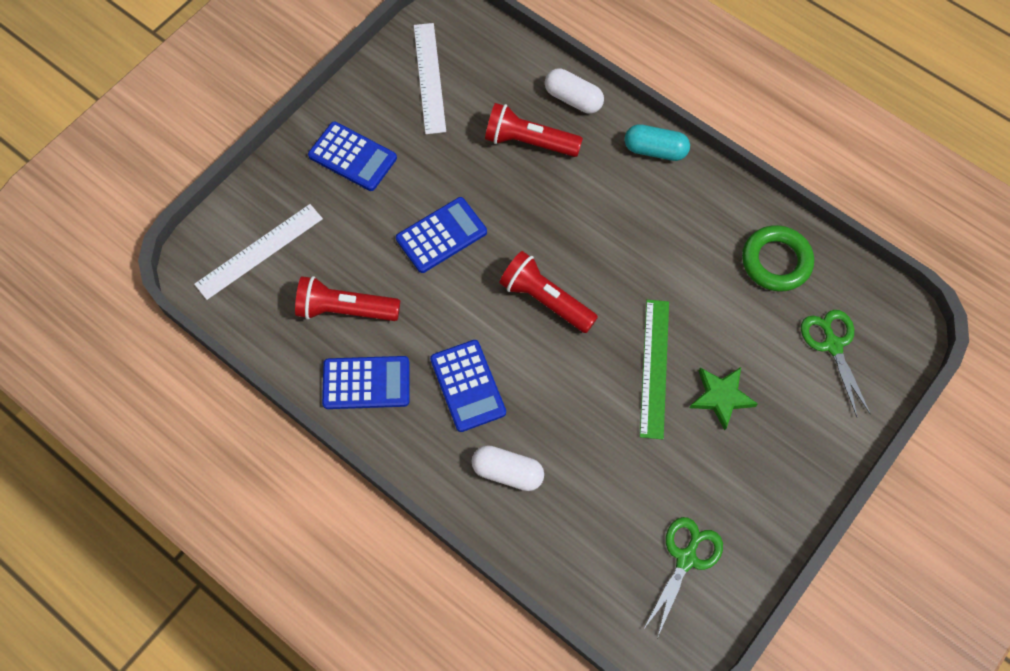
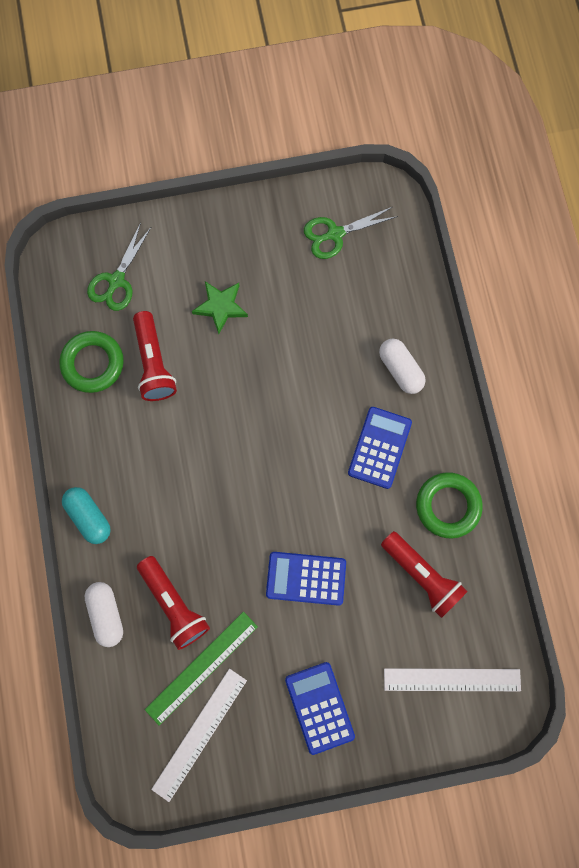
camera: 140 degrees left, 10 degrees up
blue calculator [322,356,409,409] -> green ring [416,472,483,538]
red flashlight [499,251,598,333] -> red flashlight moved to [133,311,177,401]
green ruler [640,300,669,439] -> green ruler moved to [145,612,258,725]

